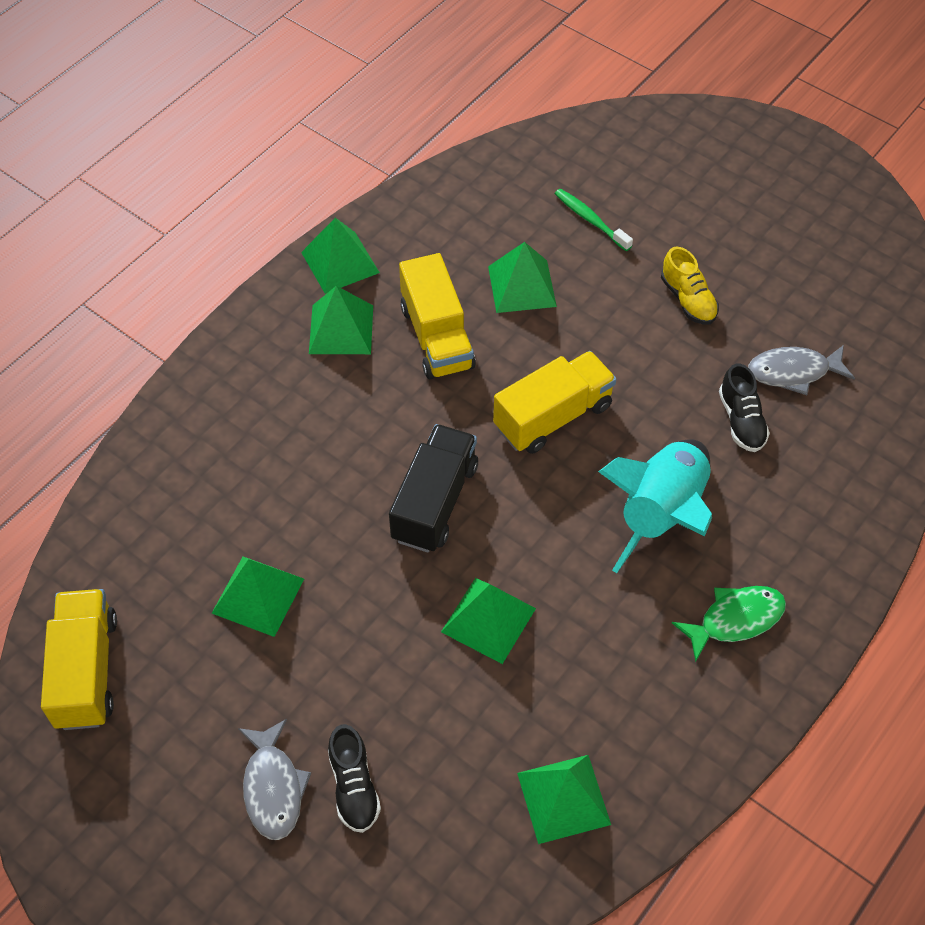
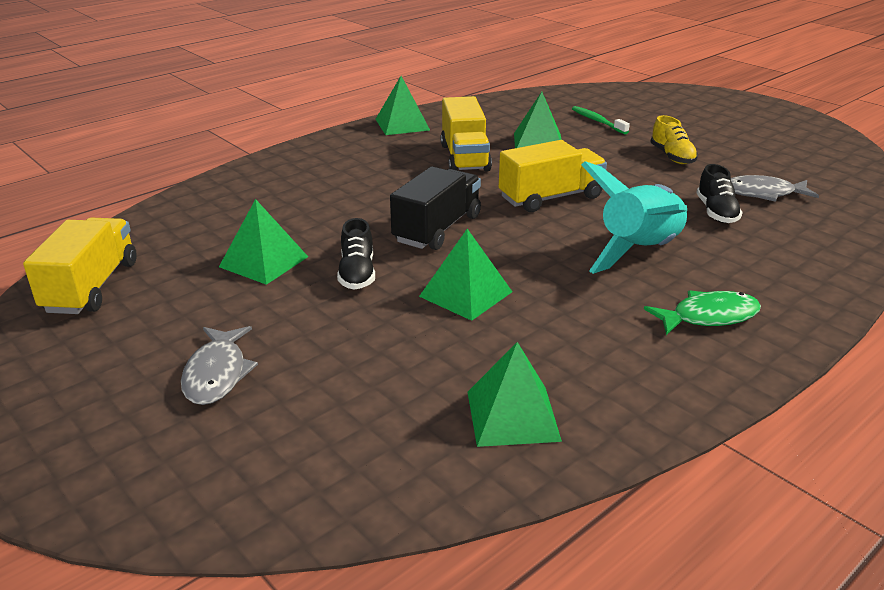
camera: 10 degrees right, 25 degrees down
green pyramid [309,286,373,354] -> none
black shoe [328,724,381,833] -> black shoe moved to [337,218,375,290]

